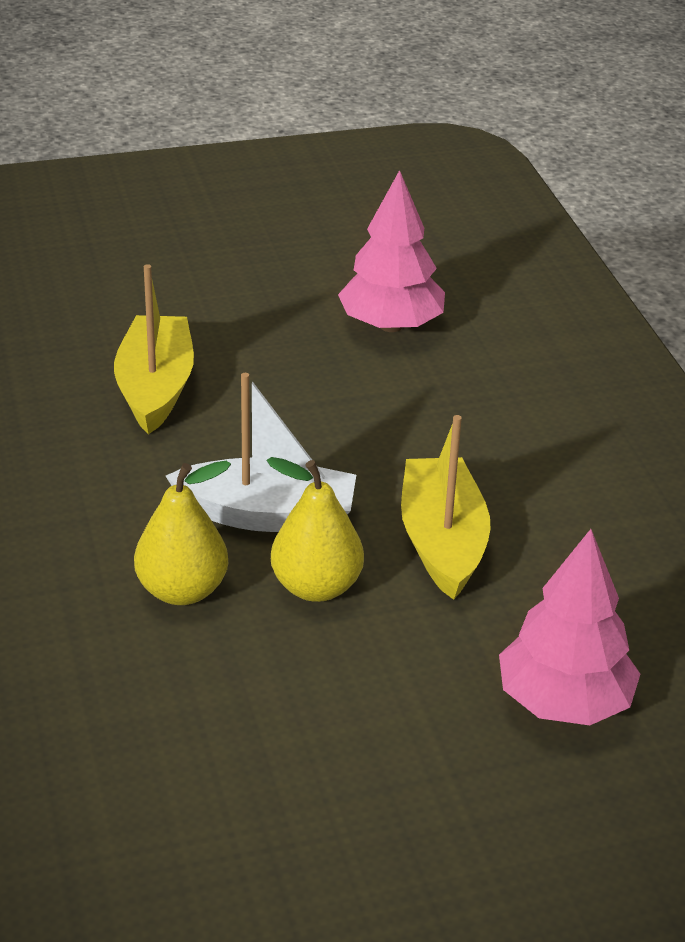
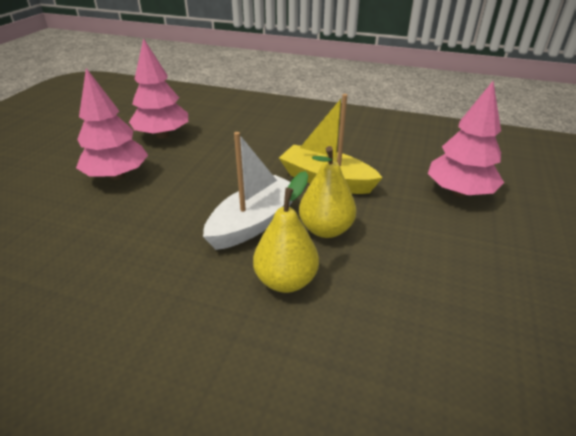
camera: 55 degrees left, 0 degrees up
yellow boat [114,264,194,434] -> none
none -> pink tree [76,68,148,180]

